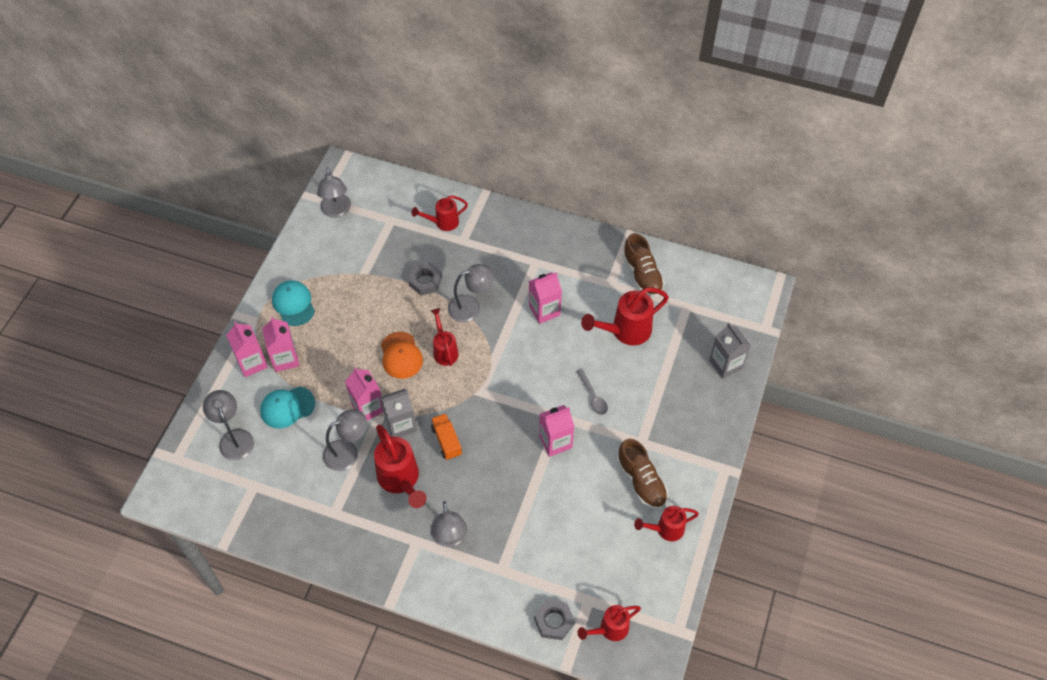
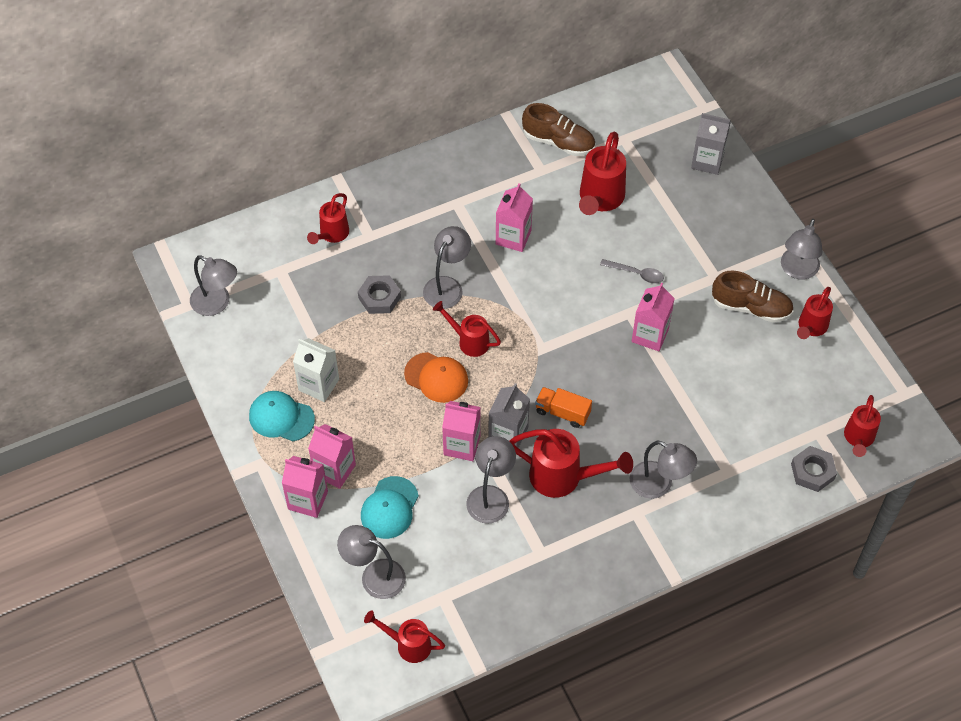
camera: 45 degrees left, 0 degrees up
none -> white carton [293,338,339,402]
none -> red watering can [364,610,445,663]
none -> grey lamp [781,219,823,280]

